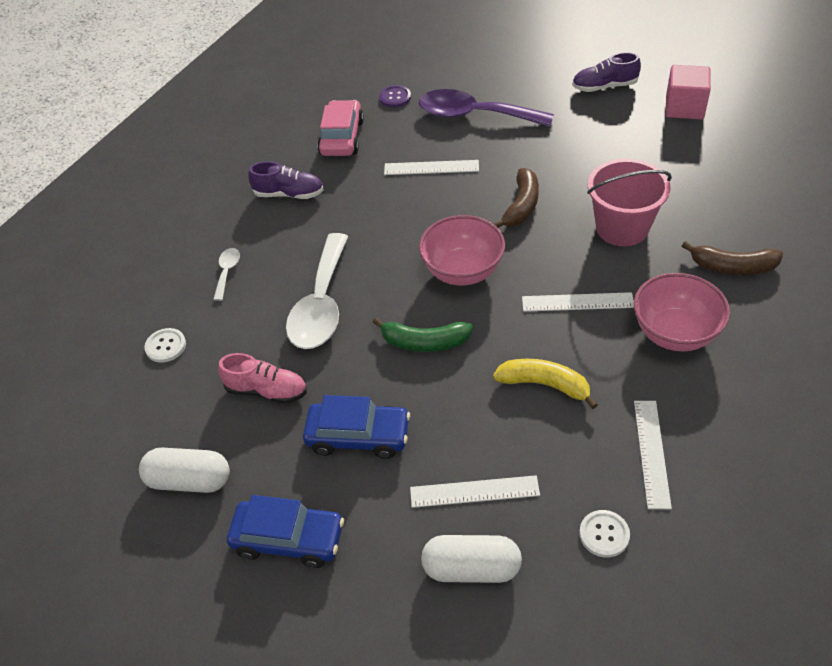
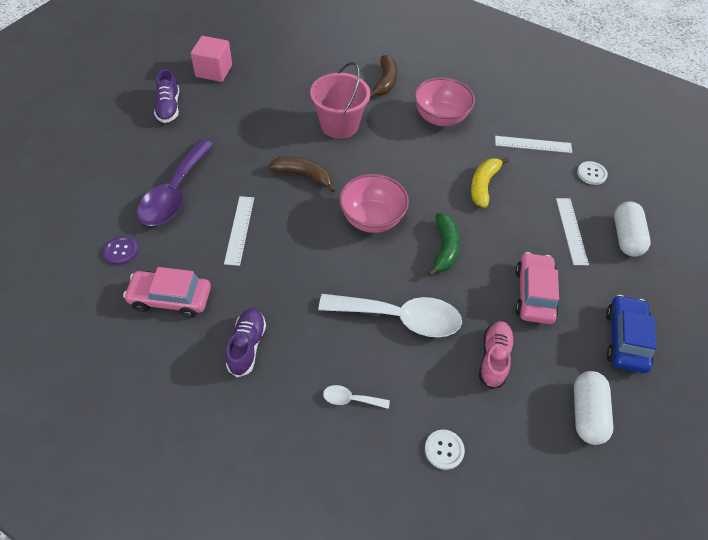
camera: 95 degrees left, 5 degrees up
blue car [303,395,410,459] -> pink car [515,252,559,324]
white ruler [522,292,634,312] -> none

